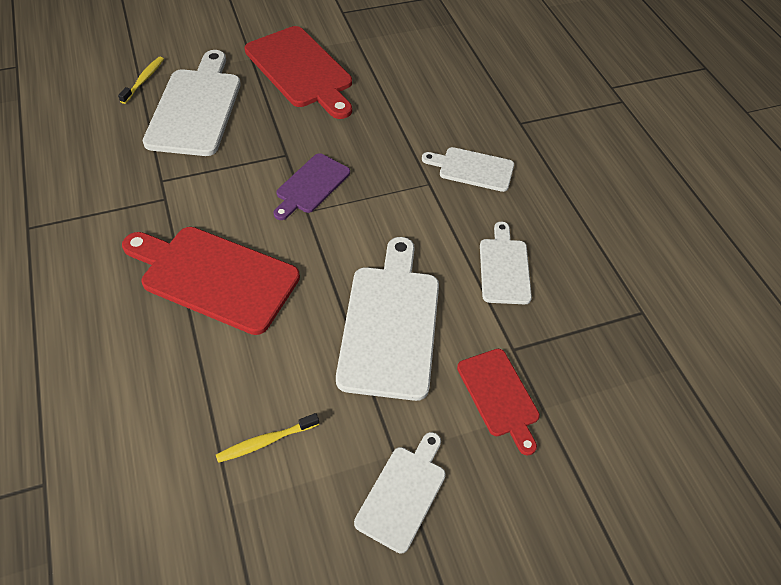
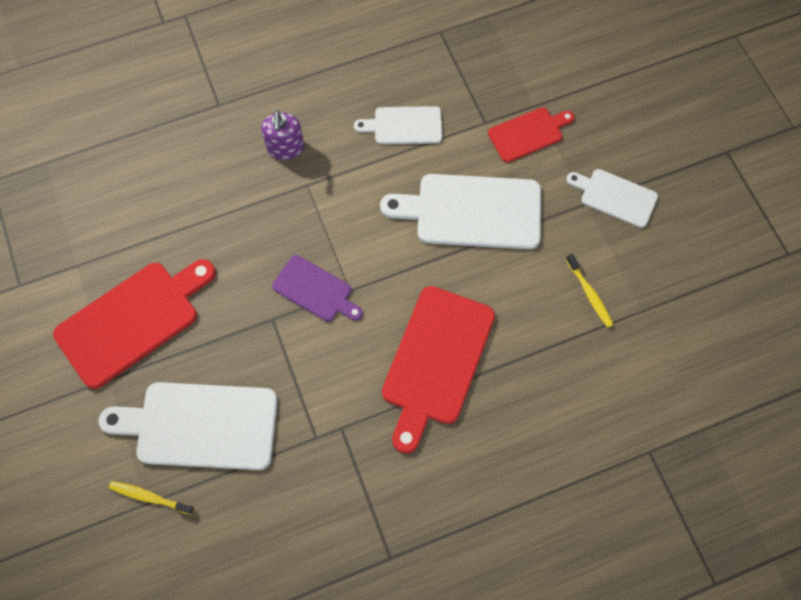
camera: 90 degrees left, 15 degrees up
white cutting board [422,147,514,192] -> purple soap dispenser [261,110,304,160]

